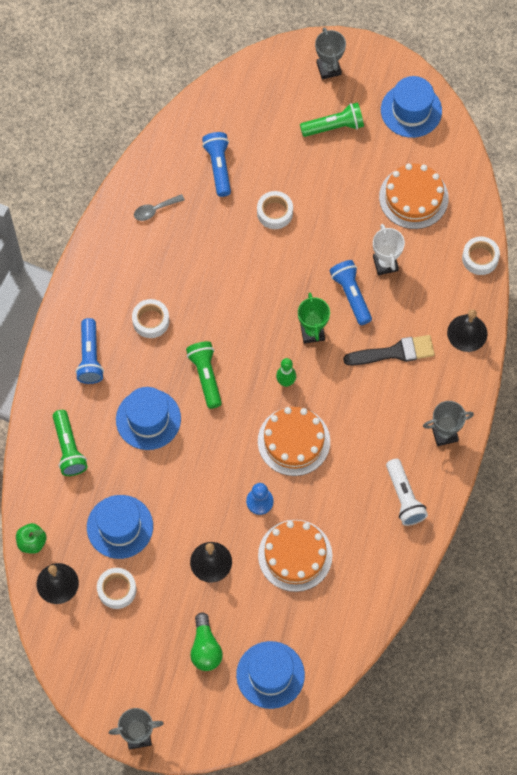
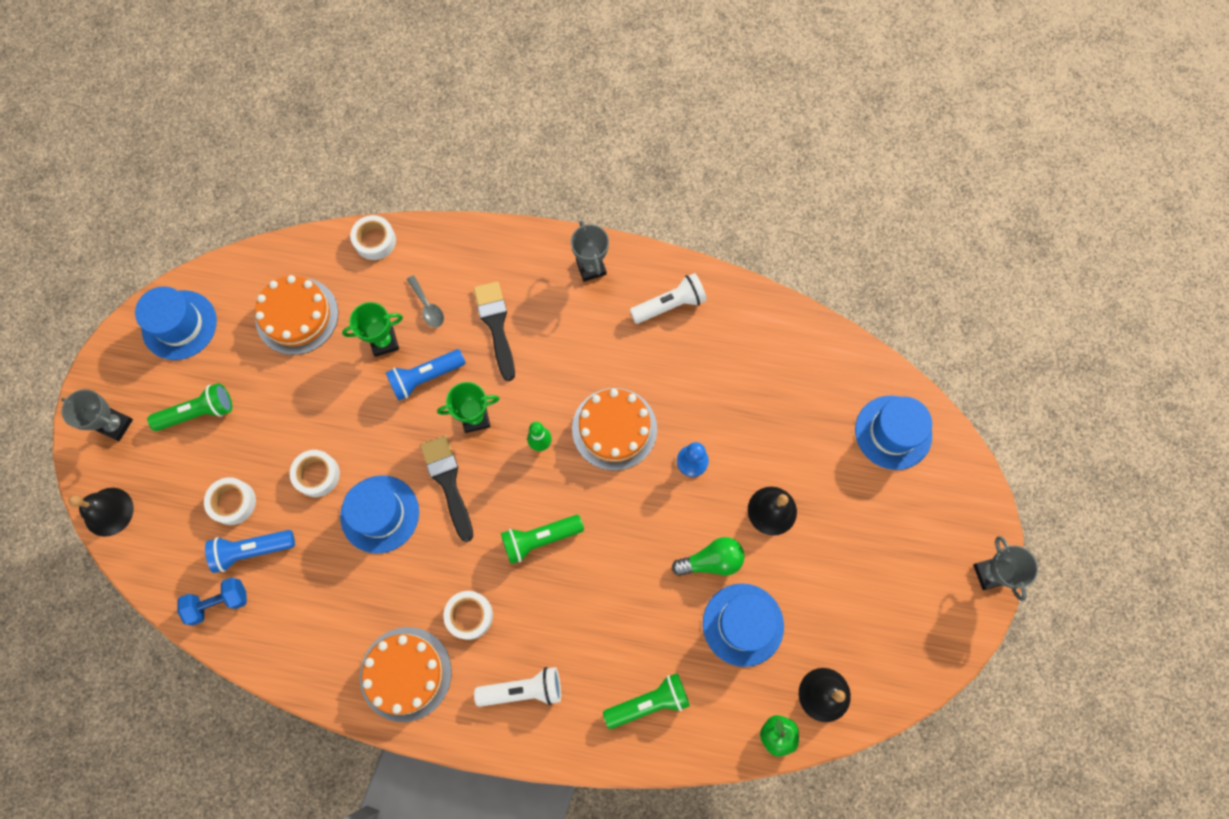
camera: 95 degrees left, 5 degrees up
blue flashlight [75,318,104,384] -> white flashlight [474,667,561,707]
white tape [97,568,136,609] -> white tape moved to [204,477,256,525]
blue hat [116,387,181,450] -> blue hat moved to [340,475,419,554]
grey spoon [134,194,185,221] -> grey spoon moved to [407,275,444,328]
green light bulb [190,612,223,671] -> green light bulb moved to [672,537,745,576]
orange cake [258,520,333,592] -> orange cake moved to [360,627,452,722]
green flashlight [300,102,364,137] -> green flashlight turned 90 degrees clockwise [147,383,232,431]
grey trophy [315,27,346,79] -> grey trophy turned 45 degrees clockwise [61,389,133,441]
white trophy [373,224,405,275] -> green trophy [342,302,403,357]
black bell [447,309,487,352] -> black bell moved to [68,488,134,537]
none -> blue dumbbell [177,577,247,625]
none -> black brush [421,435,473,542]

